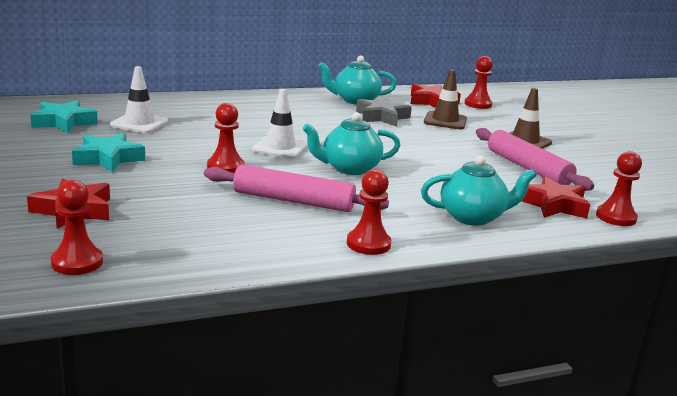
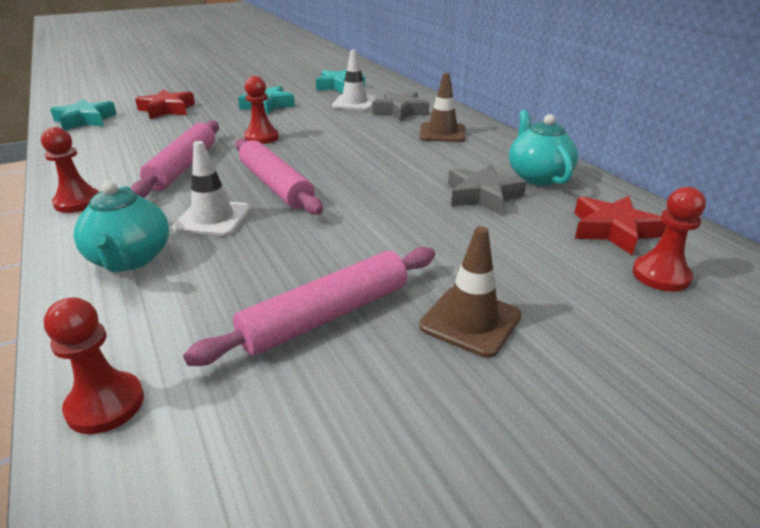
camera: 85 degrees right, 10 degrees up
red pawn [51,180,103,275] -> turquoise star [50,99,117,130]
white traffic cone [252,89,308,159] -> white traffic cone moved to [172,141,251,236]
turquoise teapot [302,112,400,175] -> pink rolling pin [235,138,323,215]
brown traffic cone [424,69,467,129] -> brown traffic cone moved to [419,73,466,142]
red star [521,176,590,219] -> none
none -> grey star [372,91,429,121]

